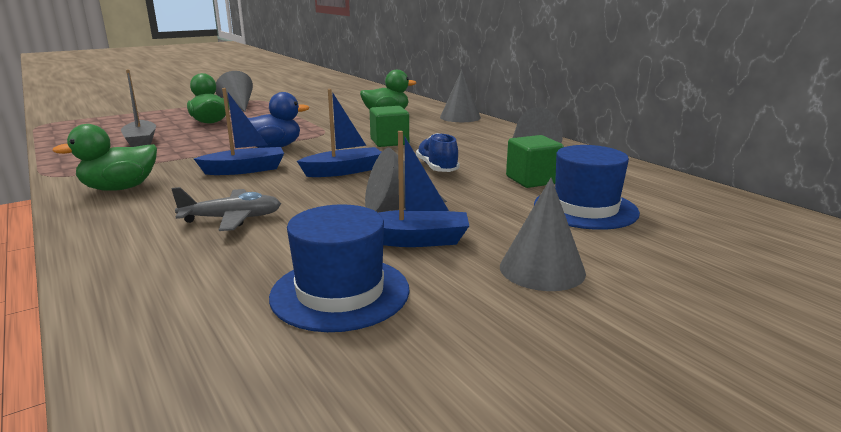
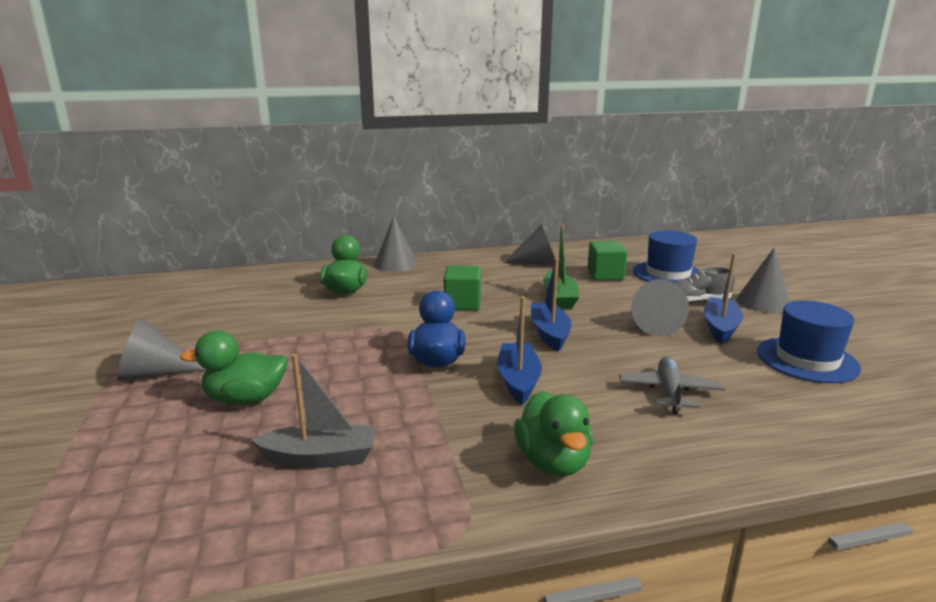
camera: 70 degrees left, 0 degrees up
blue shoe [416,133,460,172] -> green boat [543,225,579,309]
none -> grey shoe [673,267,735,303]

